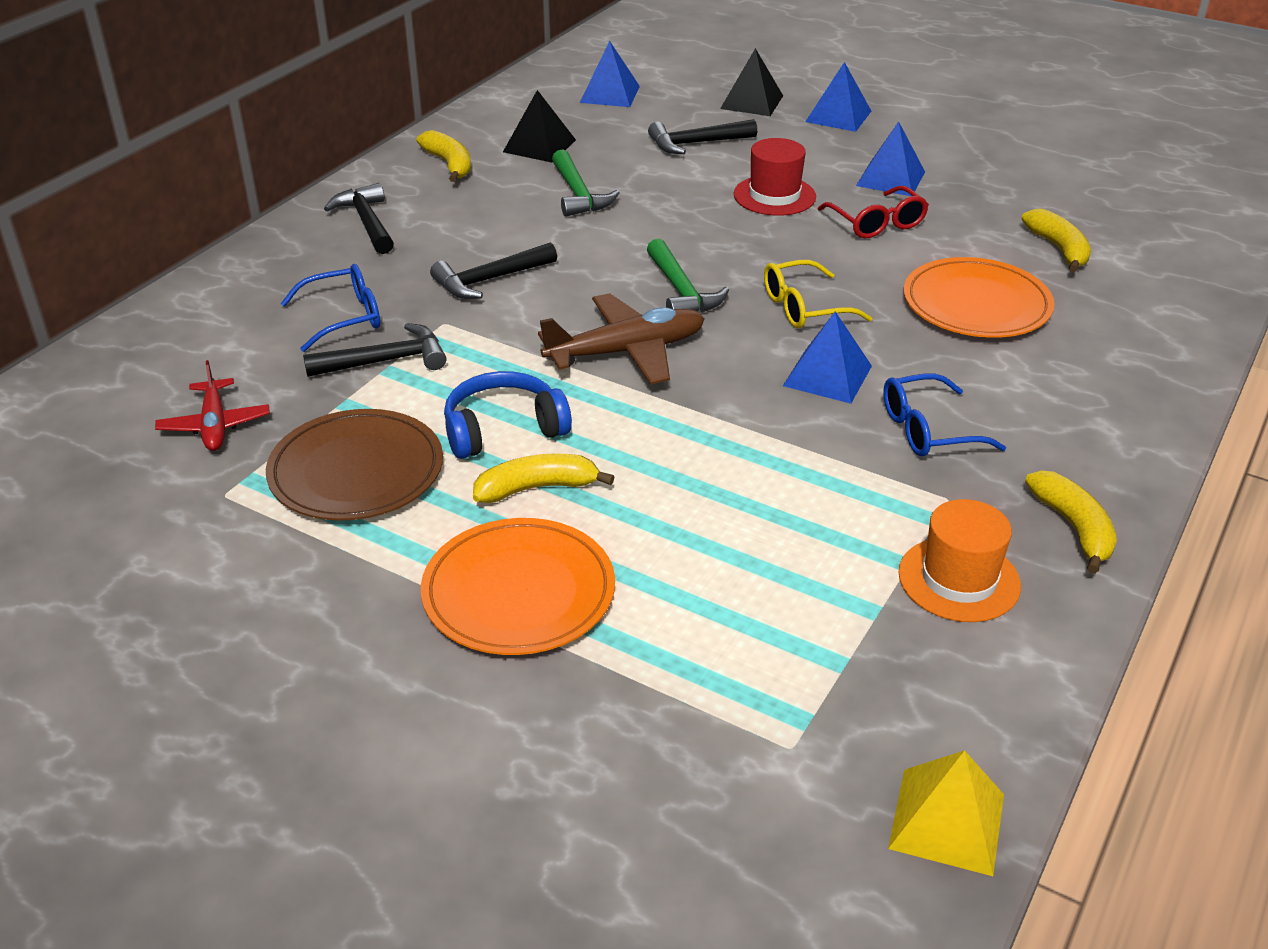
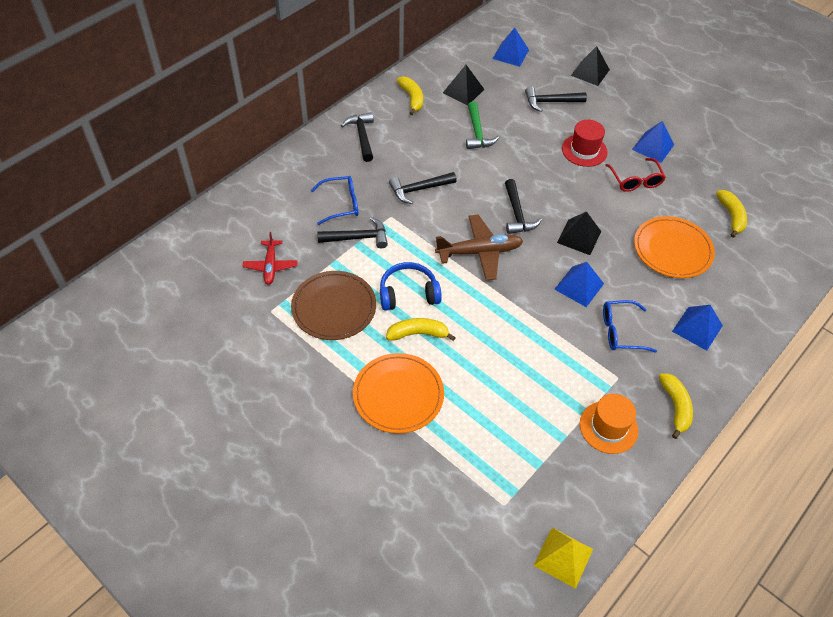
camera: 10 degrees right, 15 degrees up
green hammer [647,239,729,313] -> black hammer [505,179,542,234]
yellow glasses [764,260,872,329] -> black pyramid [557,211,601,255]
blue pyramid [805,62,871,132] -> blue pyramid moved to [672,305,723,351]

